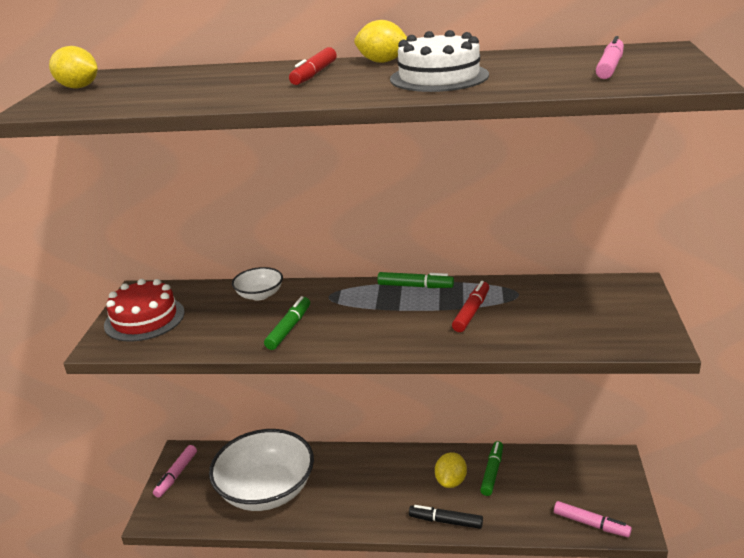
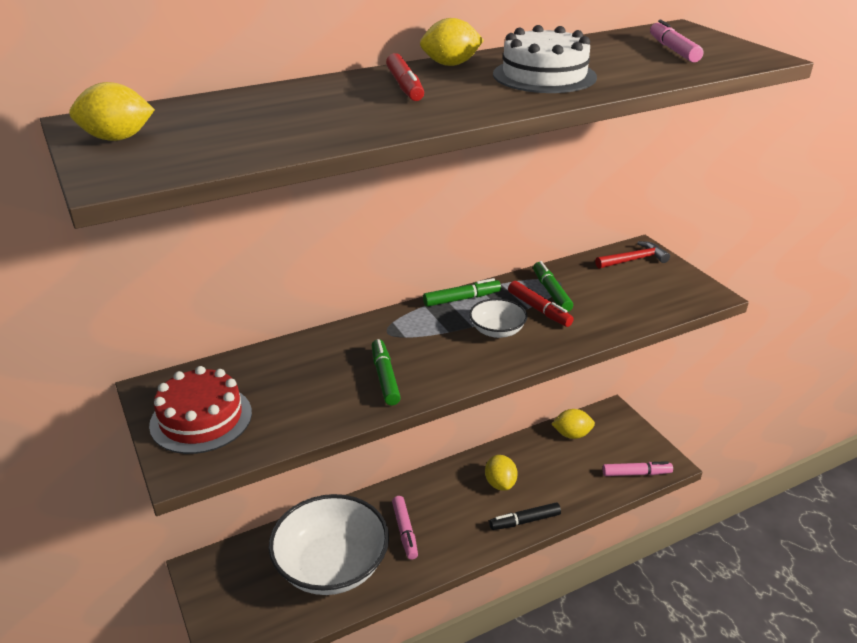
camera: 35 degrees left, 5 degrees up
pink marker [153,445,197,498] -> pink marker moved to [392,496,418,560]
white bowl [232,267,283,300] -> white bowl moved to [469,299,527,338]
red marker [452,281,489,332] -> red marker turned 150 degrees clockwise [508,281,574,327]
green marker [480,441,503,496] -> green marker moved to [533,261,573,312]
none -> yellow lemon [552,409,595,439]
none -> red hammer [595,241,670,269]

